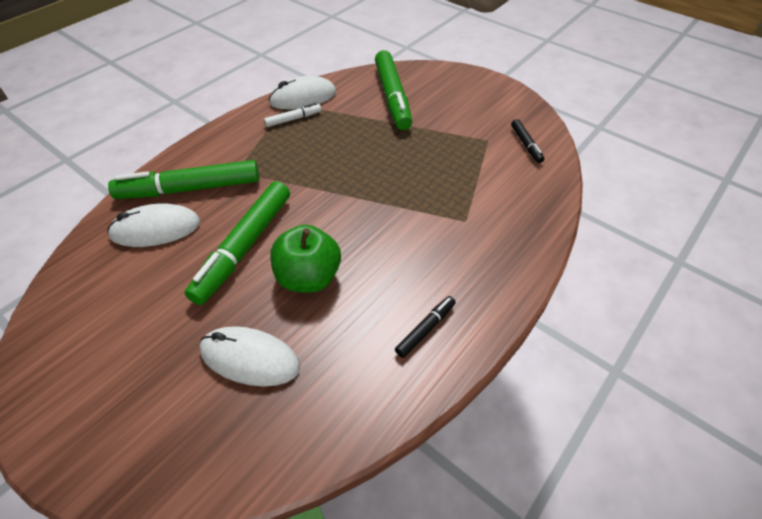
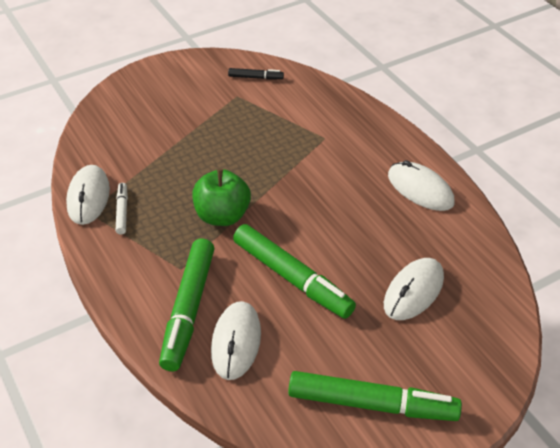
camera: 70 degrees left, 5 degrees down
green apple [270,225,341,293] -> green apple moved to [192,169,251,226]
green marker [375,50,412,130] -> green marker moved to [288,371,462,421]
black marker [395,296,456,358] -> white mouse [388,160,455,211]

